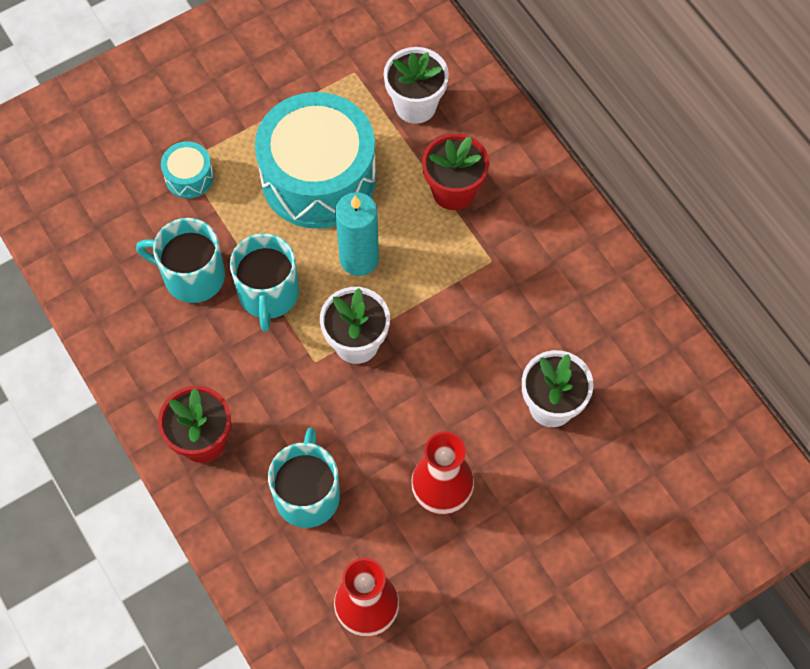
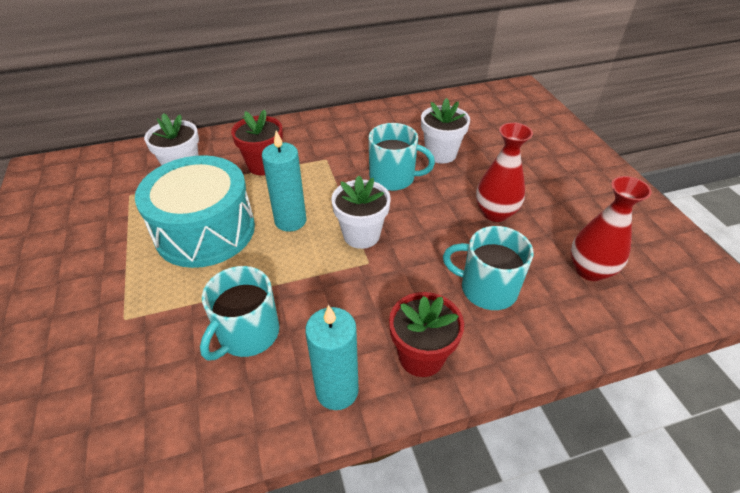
camera: 75 degrees left, 20 degrees down
turquoise drum [161,141,214,198] -> none
turquoise mug [230,233,299,332] -> turquoise mug moved to [369,123,435,191]
none -> turquoise candle [305,305,359,410]

